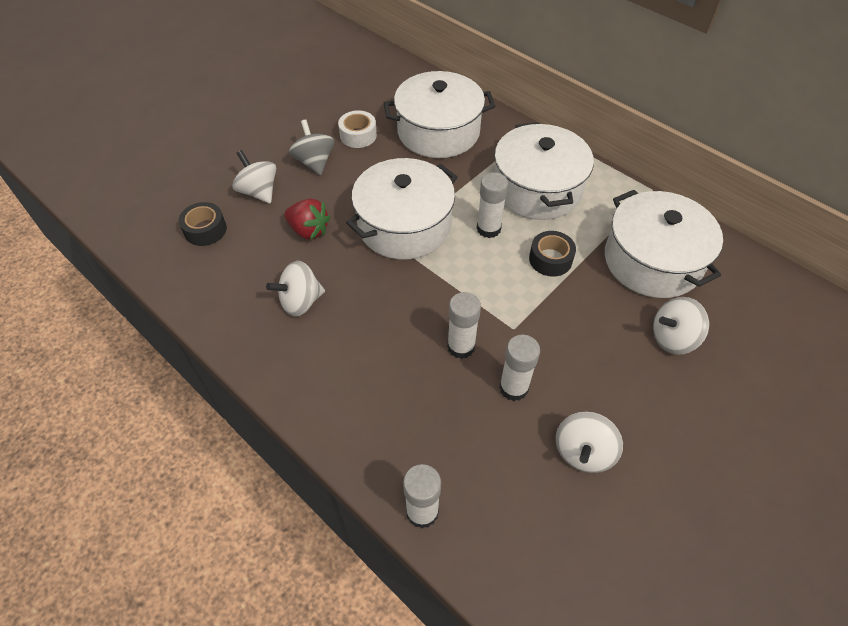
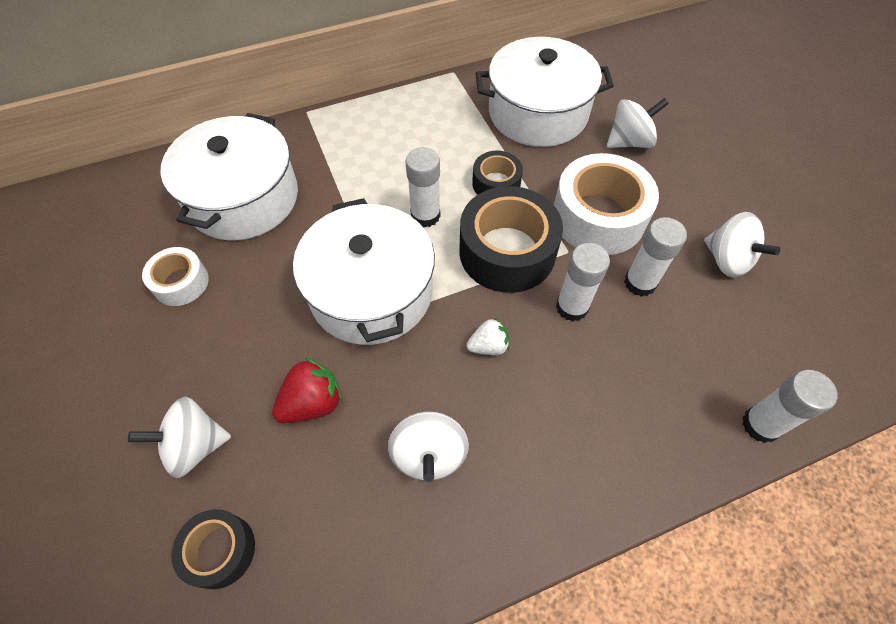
camera: 65 degrees left, 5 degrees up
grey spinning top [289,120,334,175] -> none
white pot [494,122,594,220] -> none
white spinning top [653,297,709,354] -> white spinning top turned 120 degrees counterclockwise [607,98,669,148]
none -> black tape [459,186,563,293]
none -> white strawberry [466,318,509,355]
none -> white tape [554,153,659,255]

